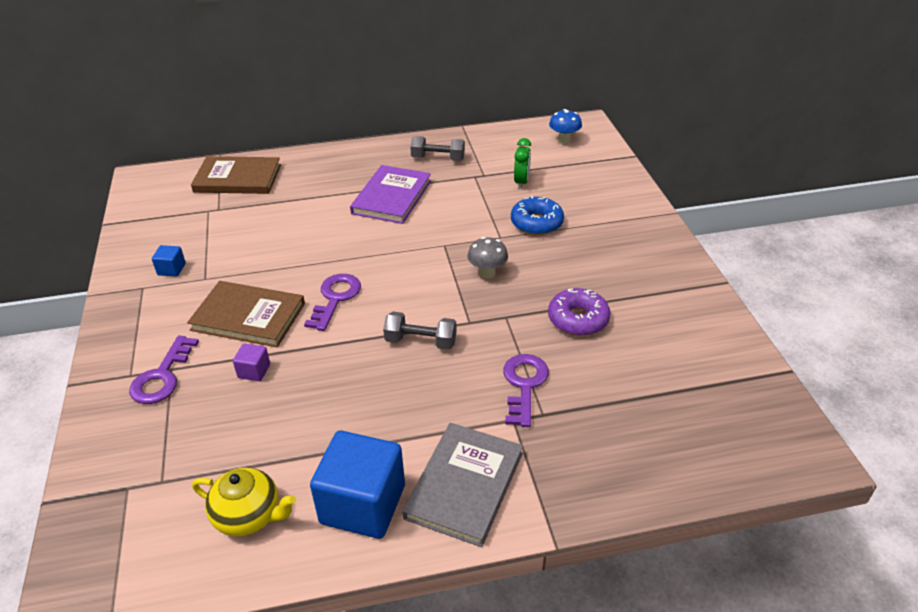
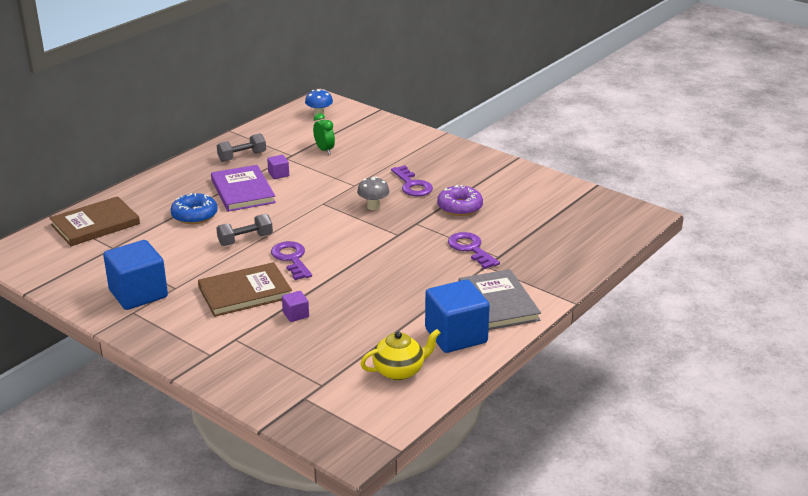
camera: 40 degrees left, 10 degrees down
purple key [129,336,199,404] -> purple key moved to [391,165,433,196]
blue cube [152,245,186,277] -> blue cube [103,240,168,310], size x2.27
grey dumbbell [383,312,457,350] -> grey dumbbell moved to [216,214,273,246]
blue donut [511,196,564,235] -> blue donut moved to [171,193,218,224]
none -> purple cube [267,155,289,179]

